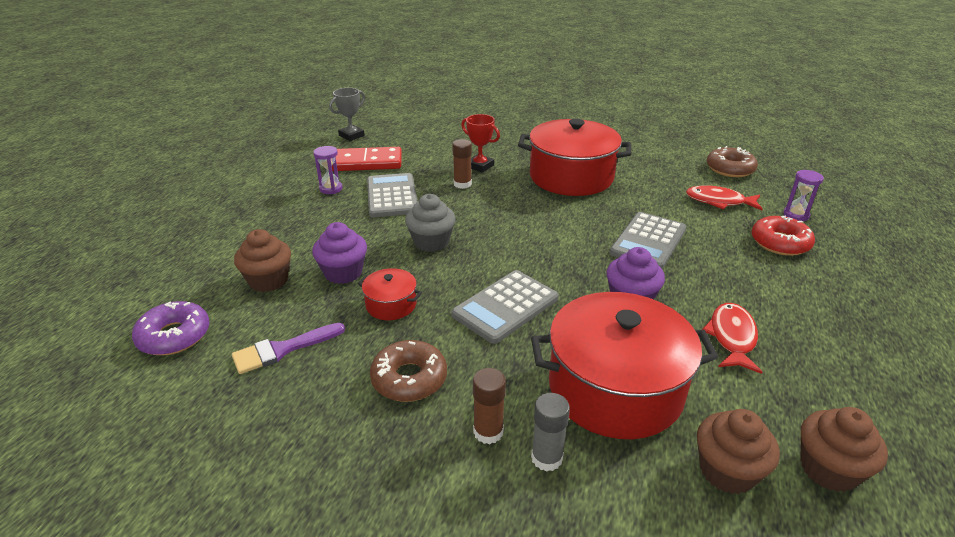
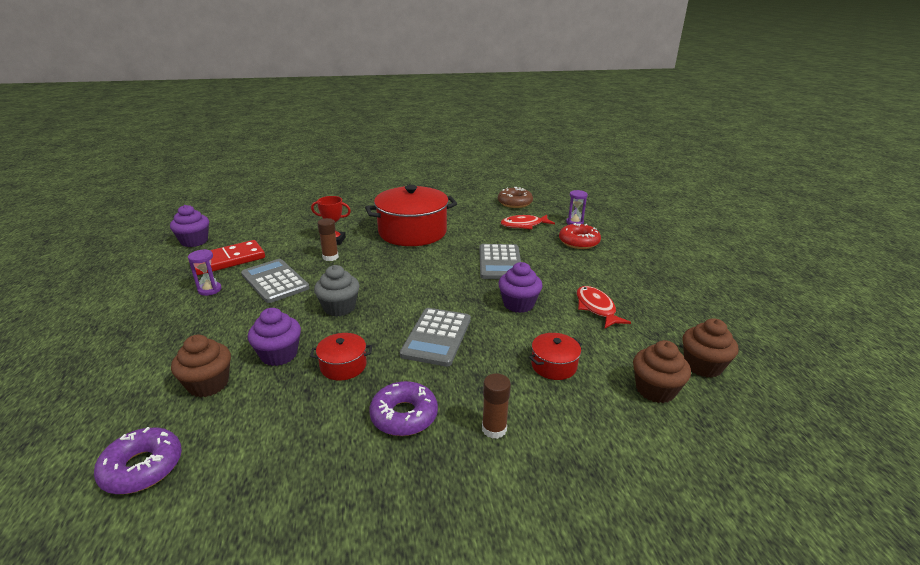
camera: 30 degrees left, 5 degrees down
purple brush [232,323,345,374] -> none
grey trophy [329,88,365,141] -> purple cupcake [170,205,209,247]
brown donut [370,340,447,402] -> purple donut [369,381,438,436]
red pot [531,292,718,439] -> red pot [529,333,582,380], size x0.45
grey glue stick [531,393,570,472] -> none

